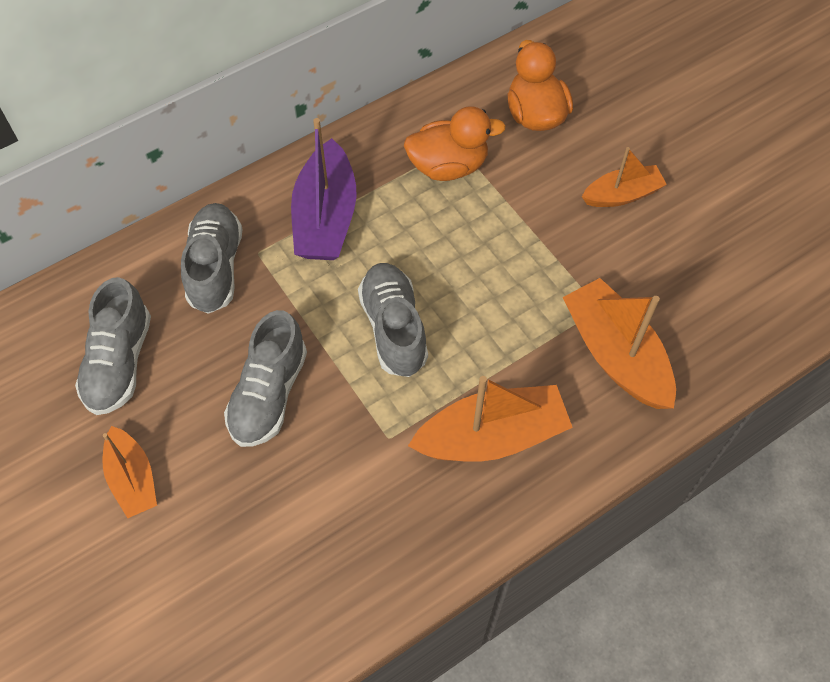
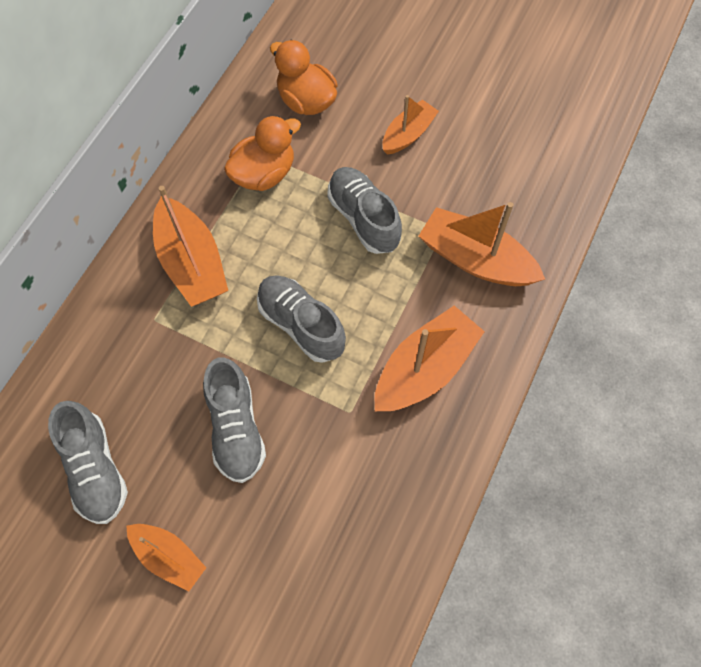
camera: 30 degrees left, 5 degrees up
grey shoe [181,203,242,314] -> grey shoe moved to [327,167,402,254]
purple boat [291,118,357,260] -> orange boat [153,186,228,307]

